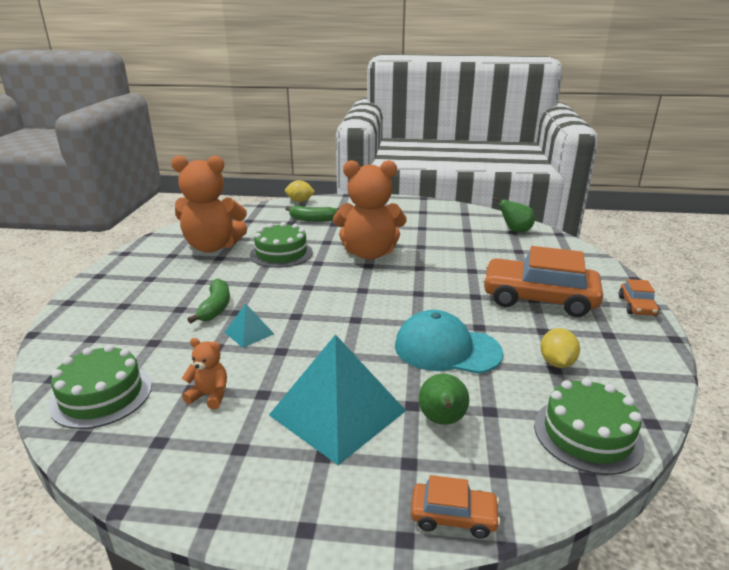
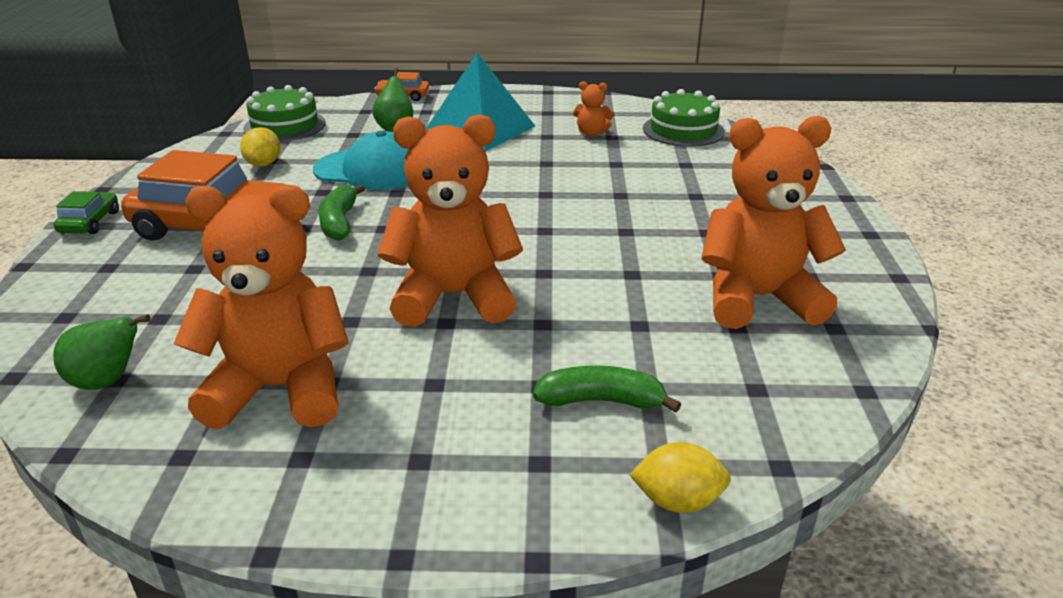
camera: 175 degrees right, 5 degrees up
green banana [187,279,230,323] -> green banana moved to [318,184,365,241]
turquoise pyramid [224,304,274,348] -> none
green cake [250,222,313,268] -> none
orange car [619,279,659,316] -> green car [54,191,119,234]
none -> orange teddy bear [174,184,349,429]

